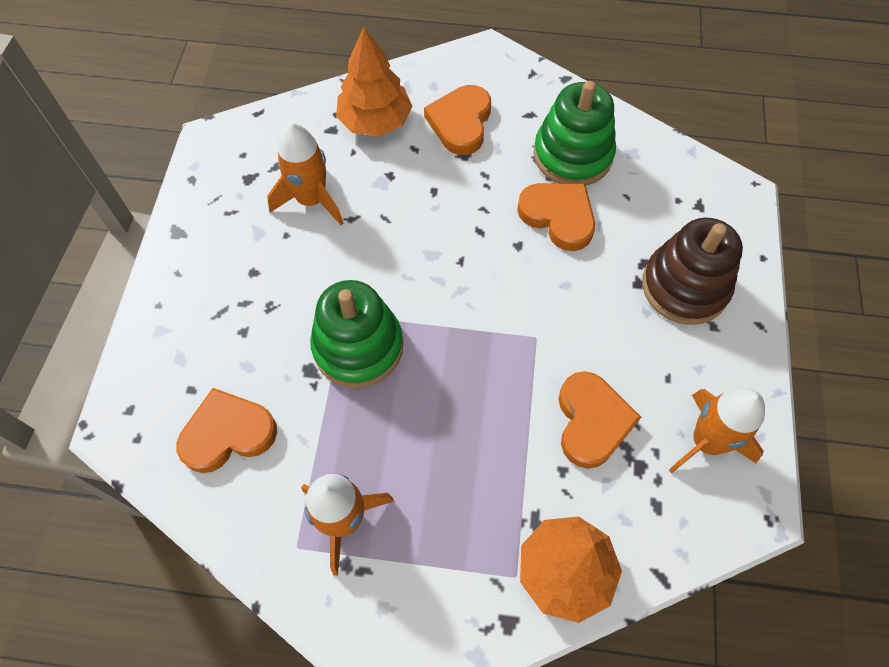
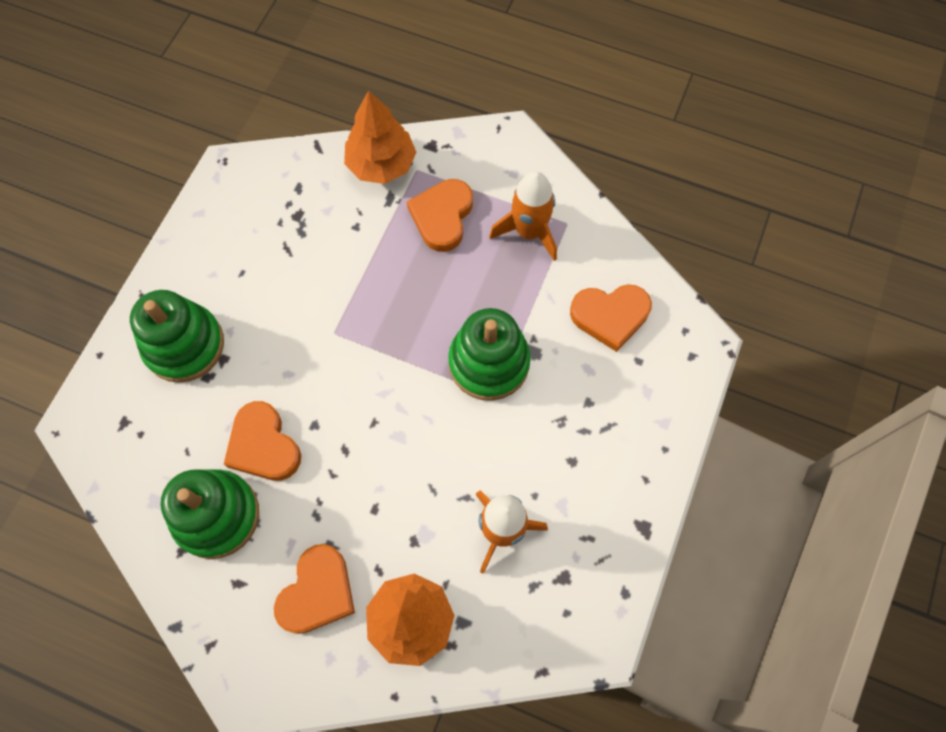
camera: 165 degrees left, 5 degrees up
orange heart [558,371,641,469] -> orange heart moved to [407,179,473,252]
brown stacking toy [642,218,743,325] -> green stacking toy [130,290,224,383]
orange rocket [669,388,765,473] -> none

